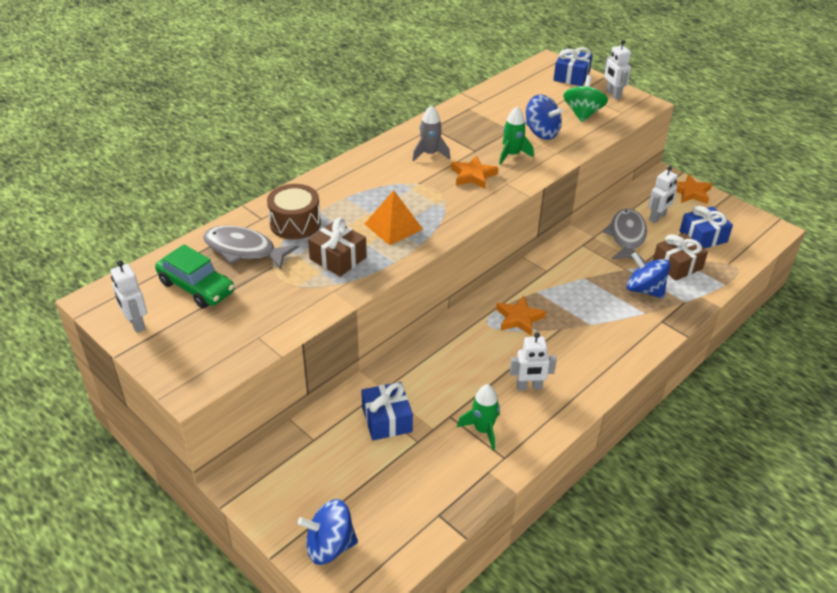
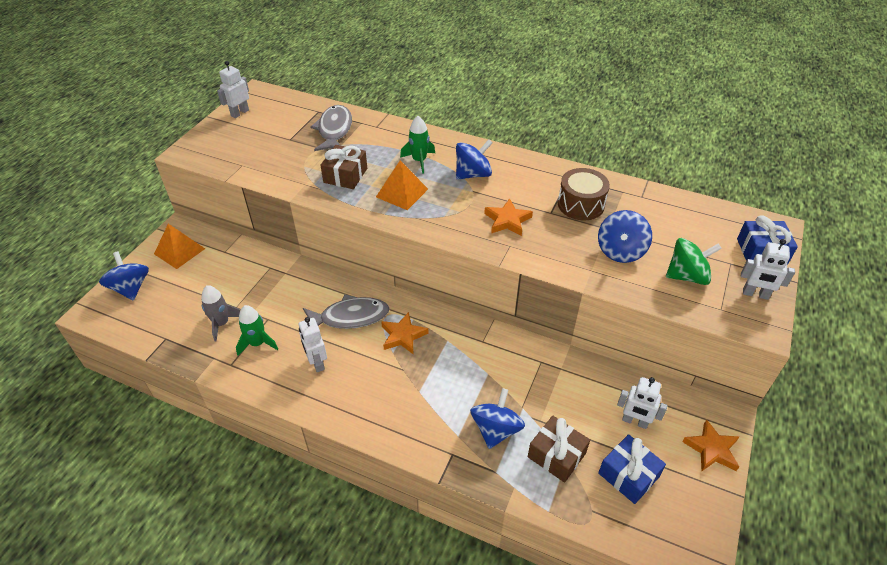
camera: 70 degrees right, 5 degrees up
green car [155,244,235,308] -> none
brown drum [267,184,321,239] -> brown drum moved to [558,168,610,220]
blue gift [361,382,413,440] -> none
grey rocket [412,105,450,161] -> grey rocket moved to [201,285,240,342]
green rocket [499,106,534,165] -> green rocket moved to [400,116,435,174]
grey fish [602,209,647,263] -> grey fish moved to [303,294,389,329]
white robot [604,40,631,99] -> white robot turned 120 degrees counterclockwise [741,239,795,300]
none -> orange pyramid [154,224,205,269]
none -> blue spinning top [456,139,492,180]

